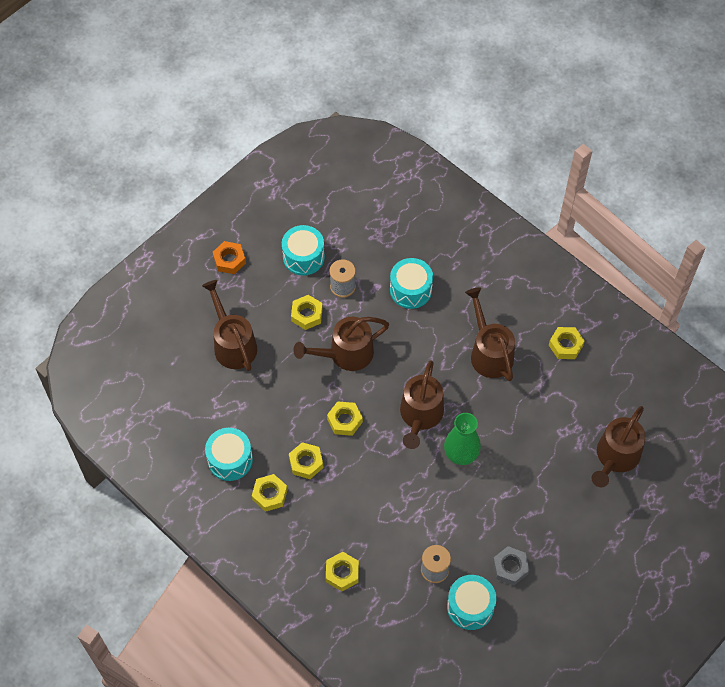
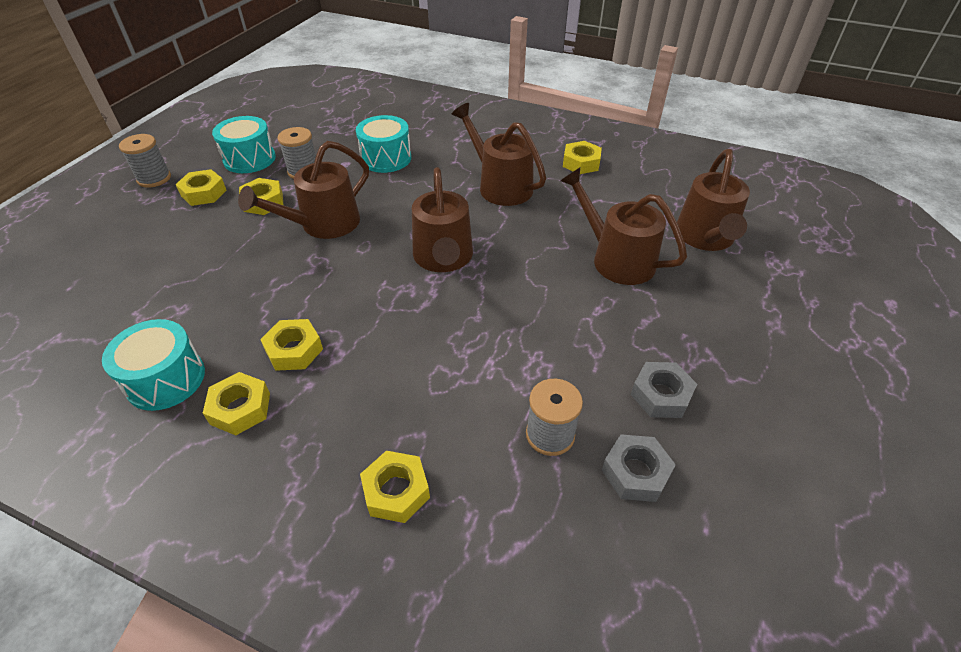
camera: 20 degrees left, 15 degrees down
brown watering can [202,280,257,371] -> brown watering can moved to [560,168,687,285]
orange nut [213,241,246,274] -> grey spool [119,134,171,187]
yellow nut [327,401,363,436] -> yellow nut moved to [176,169,226,206]
green vase [444,413,481,465] -> none
turquoise drum [447,575,496,630] -> grey nut [602,434,676,502]

